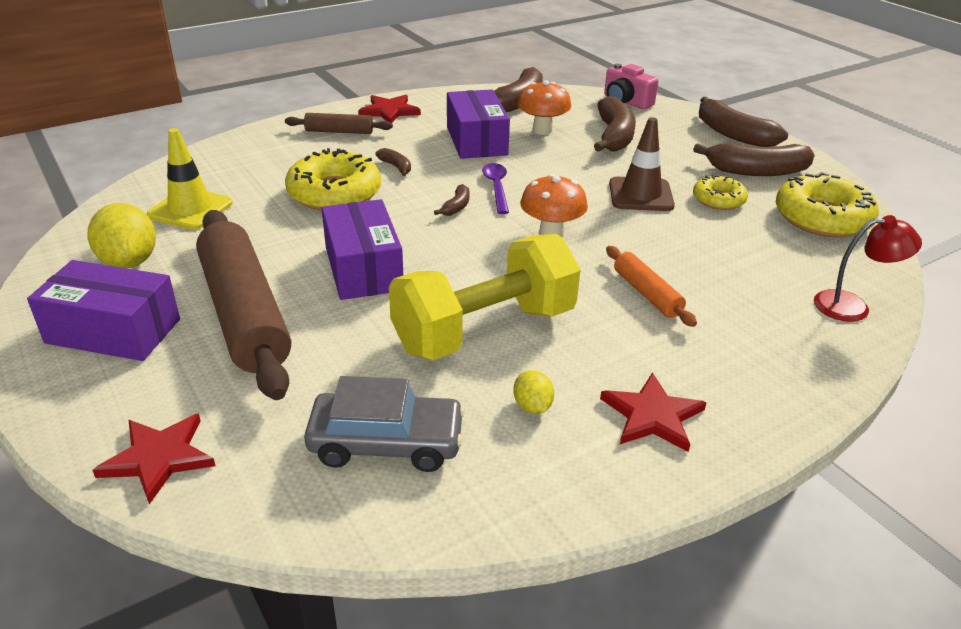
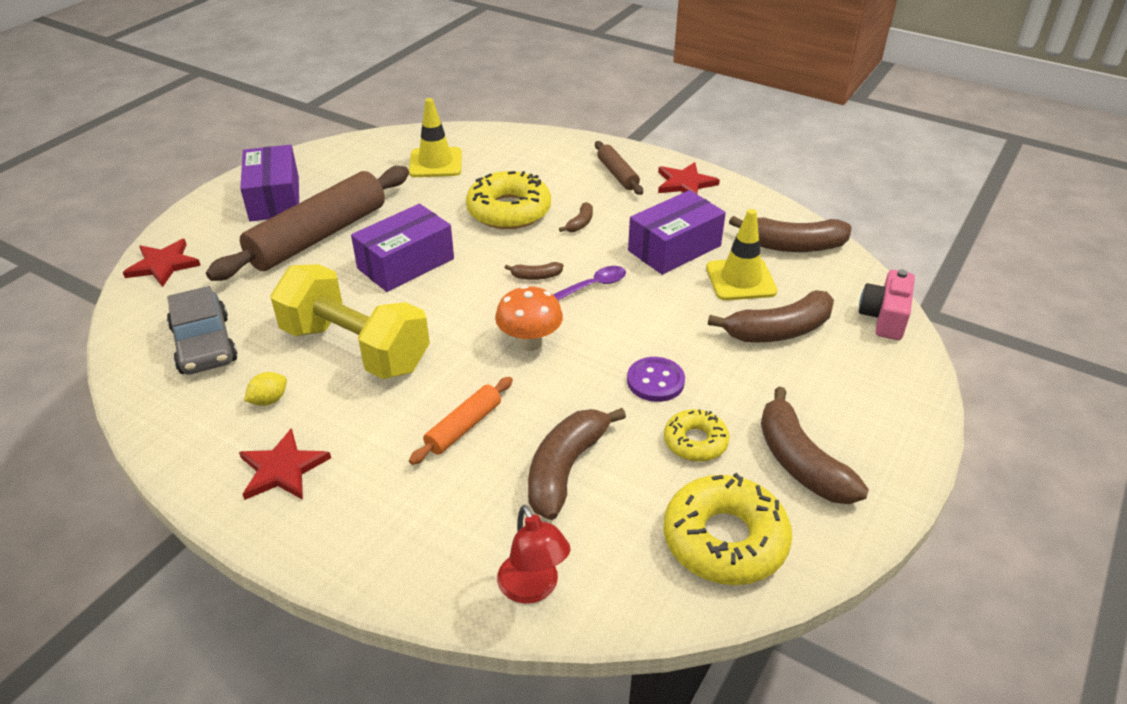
camera: 65 degrees right, 5 degrees up
yellow lemon [87,203,156,268] -> none
orange mushroom [517,80,571,135] -> yellow traffic cone [706,209,777,300]
brown traffic cone [609,117,675,211] -> purple button [627,357,685,402]
brown banana [699,97,788,147] -> brown banana moved to [528,408,626,520]

